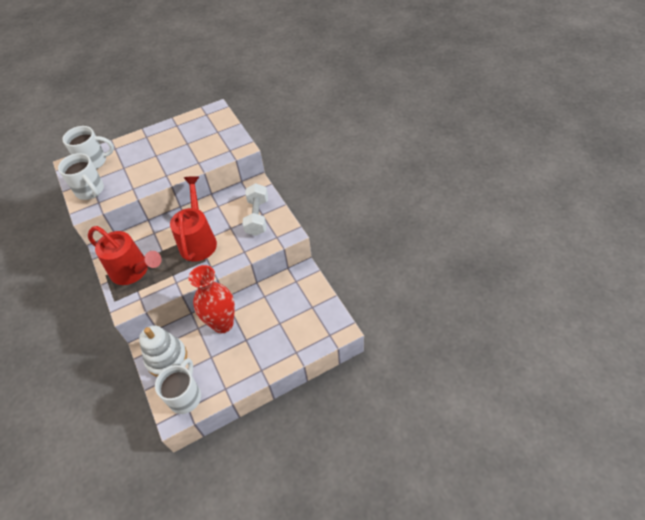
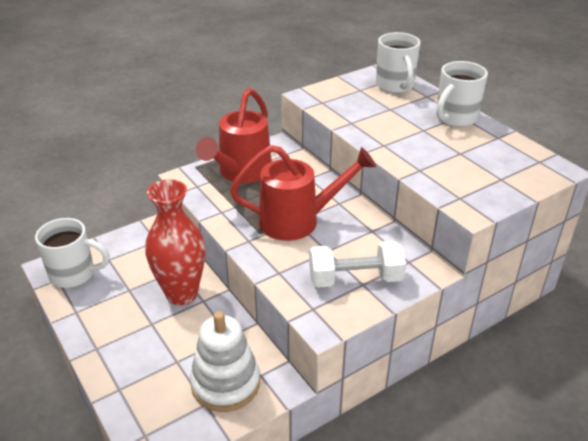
camera: 80 degrees right, 15 degrees down
white mug [58,153,104,200] -> white mug moved to [436,61,488,127]
white stacking toy [139,325,187,377] -> white stacking toy moved to [190,311,260,412]

